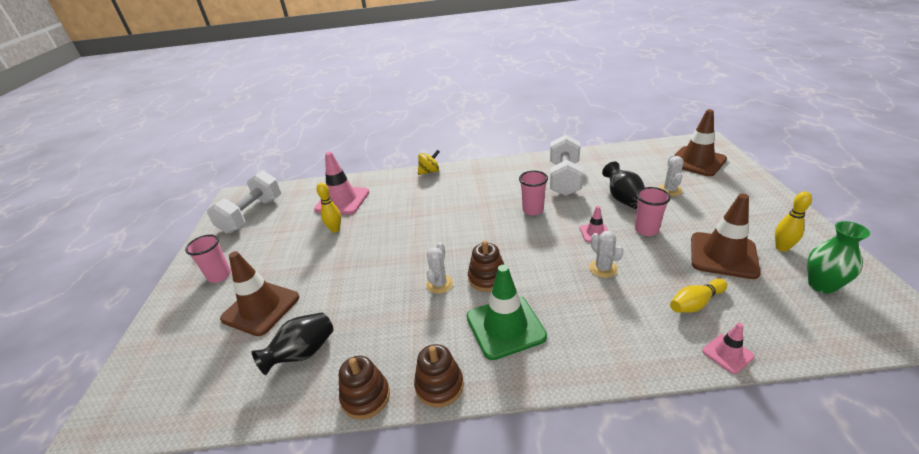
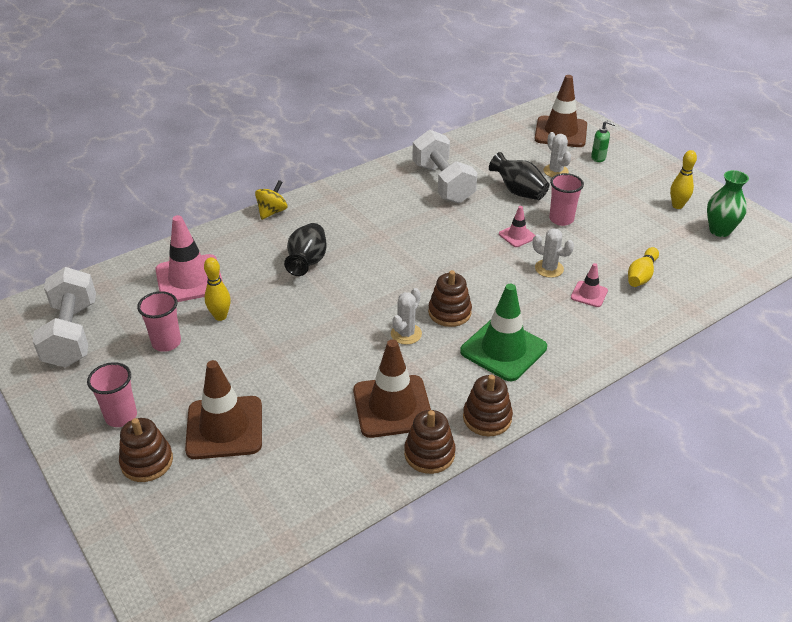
camera: 35 degrees left, 5 degrees up
black vase [252,312,333,375] -> black vase moved to [284,223,327,276]
white cactus [426,243,453,294] -> white cactus turned 45 degrees clockwise [391,288,422,345]
pink cup [519,171,548,215] -> pink cup moved to [137,291,181,352]
brown traffic cone [691,194,761,279] -> brown traffic cone moved to [353,339,431,438]
pink traffic cone [702,323,755,374] -> pink traffic cone moved to [571,263,608,307]
none -> brown stacking toy [119,418,173,482]
none -> green soap dispenser [591,121,616,162]

